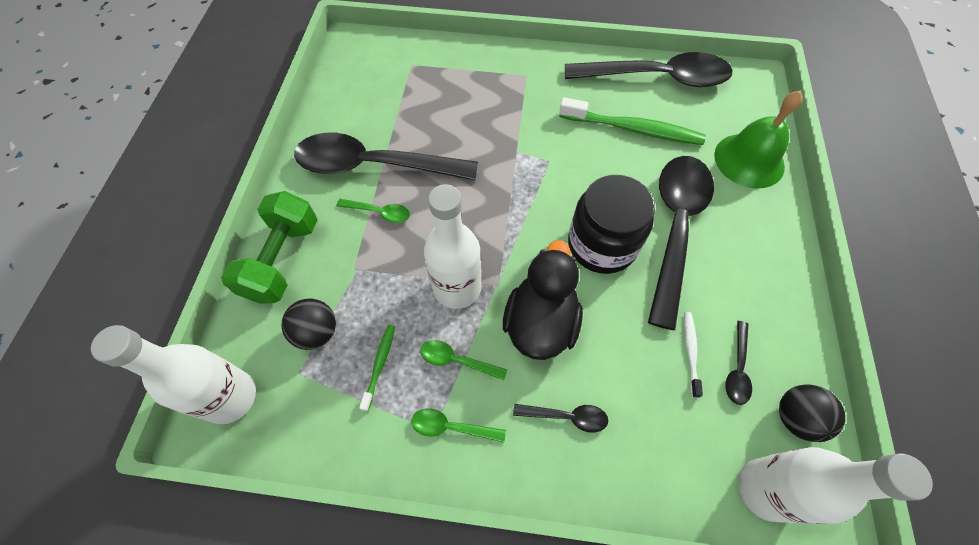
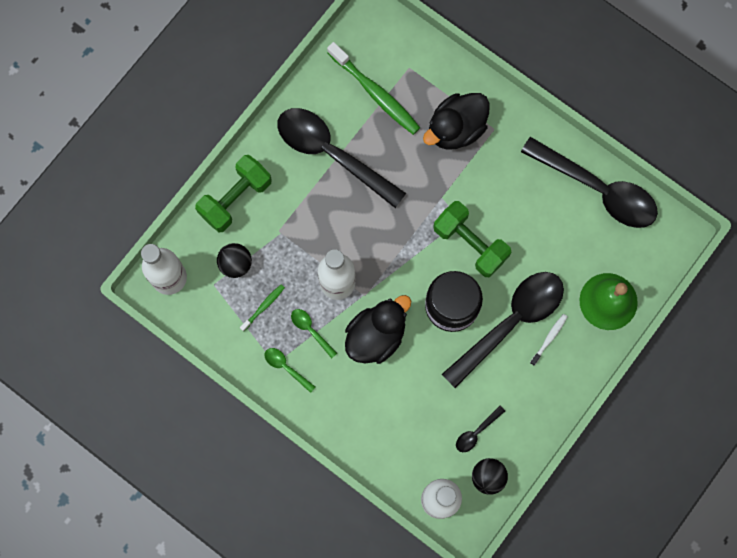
camera: 30 degrees right, 15 degrees up
green spoon [337,199,410,223] -> none
black spoon [513,404,608,432] -> none
green toothbrush [559,97,706,145] -> green toothbrush moved to [327,42,420,135]
white toothbrush [684,312,703,398] -> white toothbrush moved to [530,314,568,365]
none -> black duck [423,93,490,150]
none -> green dumbbell [433,201,511,277]

